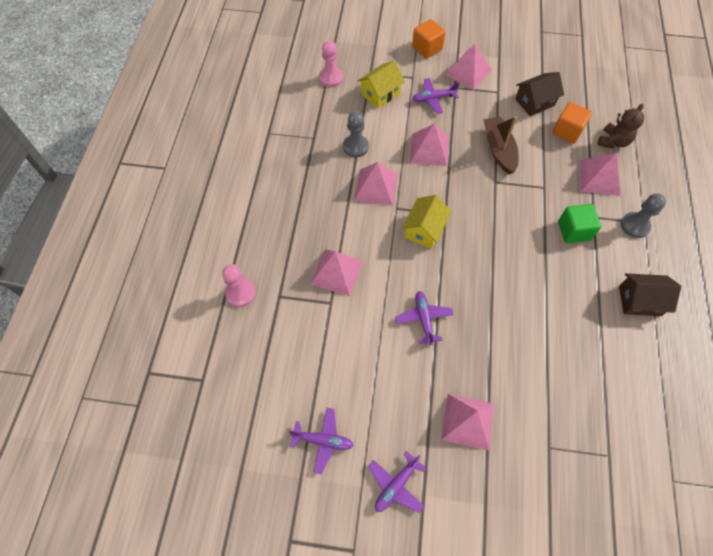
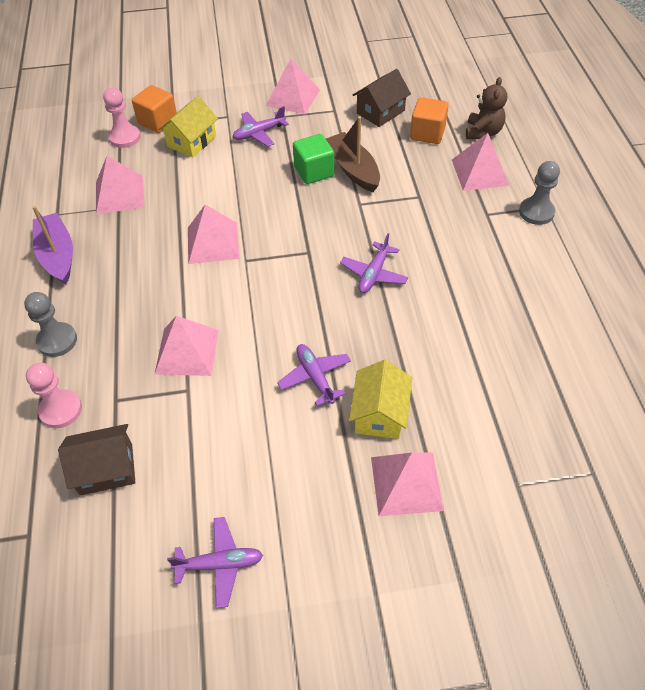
camera: 15 degrees left, 10 degrees down
grey pawn [343,111,369,157] -> grey pawn moved to [24,292,77,357]
purple plane [368,451,427,513] -> purple plane moved to [340,233,408,293]
yellow house [402,195,452,249] -> yellow house moved to [349,360,412,439]
pink pyramid [410,123,449,166] -> pink pyramid moved to [96,156,144,214]
orange cube [412,19,446,59] -> orange cube moved to [132,85,177,133]
green cube [558,204,601,243] -> green cube moved to [293,134,334,184]
brown house [619,273,681,316] -> brown house moved to [58,424,135,496]
none -> purple boat [32,206,73,284]

